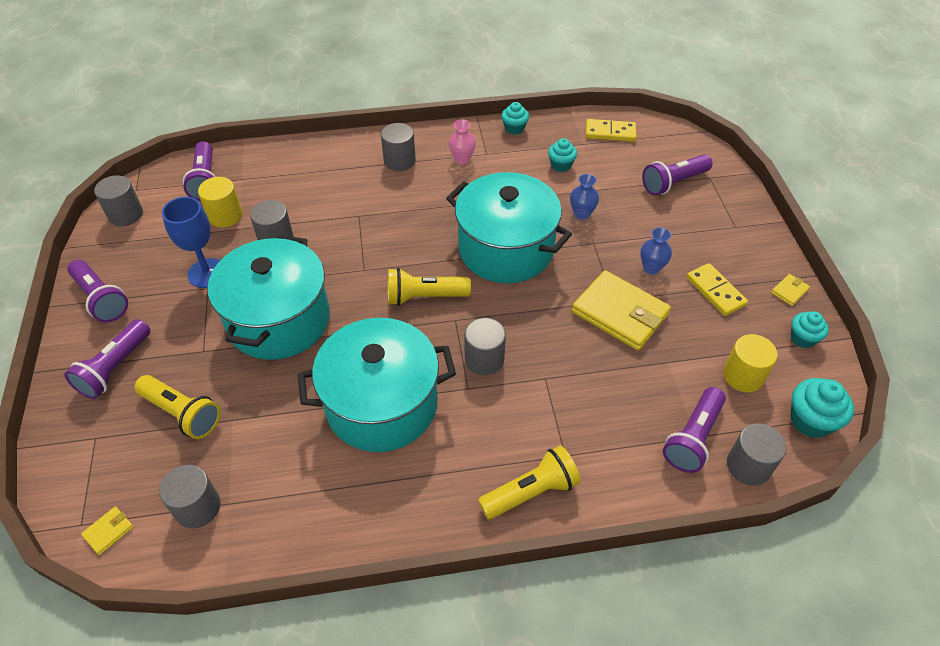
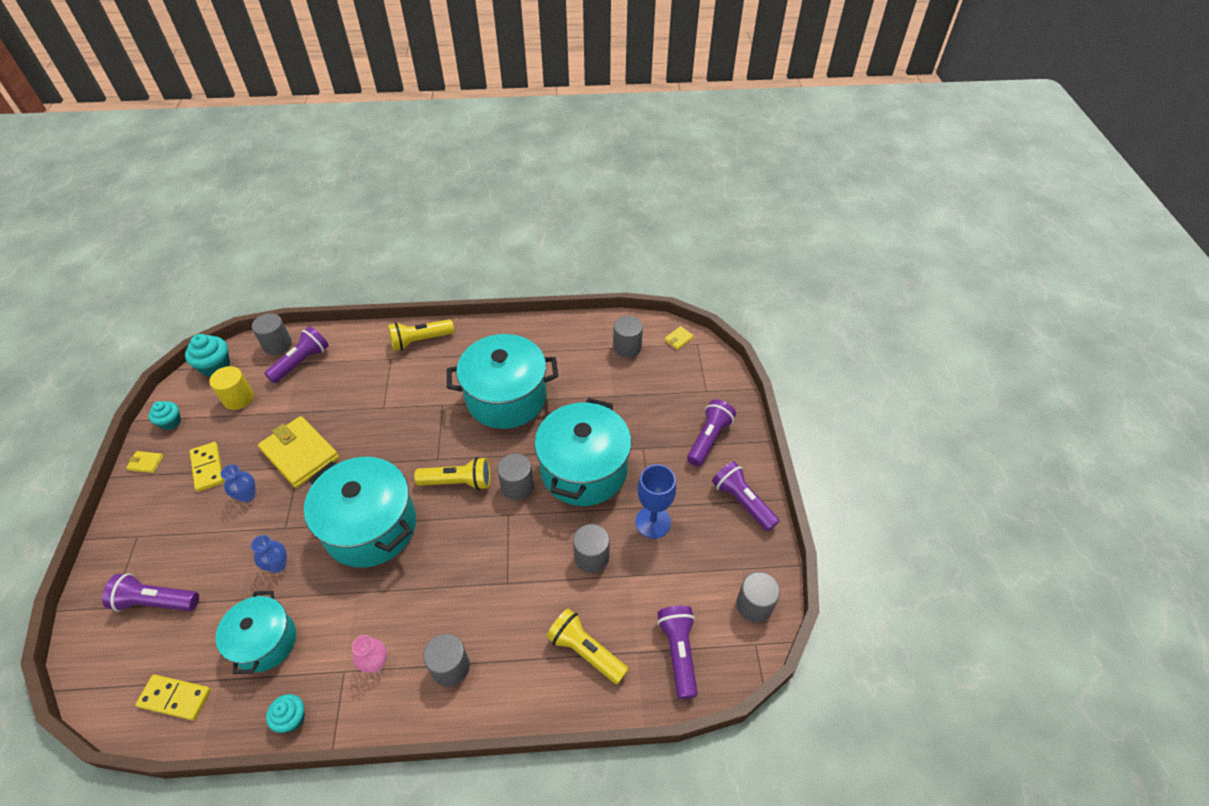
camera: 175 degrees left, 0 degrees up
yellow flashlight [134,375,221,439] -> yellow flashlight moved to [546,608,629,684]
yellow cylinder [198,177,242,228] -> none
grey cylinder [464,318,506,375] -> grey cylinder moved to [497,453,534,500]
turquoise cupcake [548,138,577,172] -> turquoise pot [216,591,296,674]
purple flashlight [642,155,712,196] -> purple flashlight turned 150 degrees counterclockwise [102,573,199,612]
yellow wallet [771,274,810,306] -> yellow wallet turned 45 degrees clockwise [126,451,163,473]

